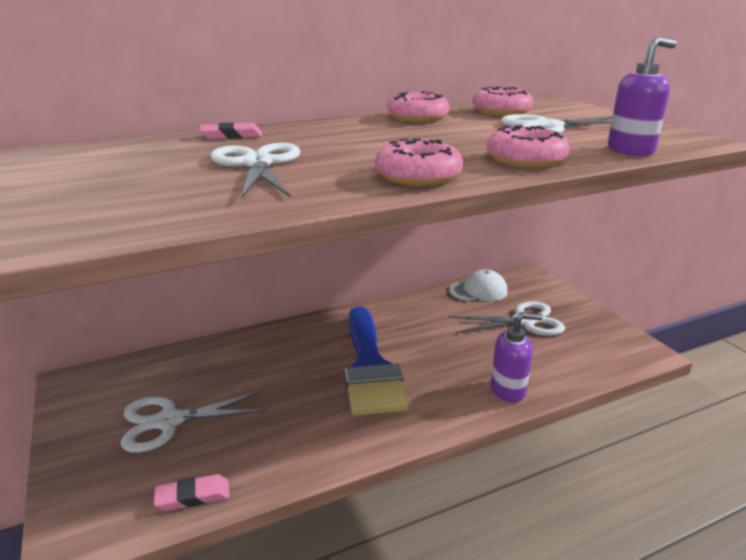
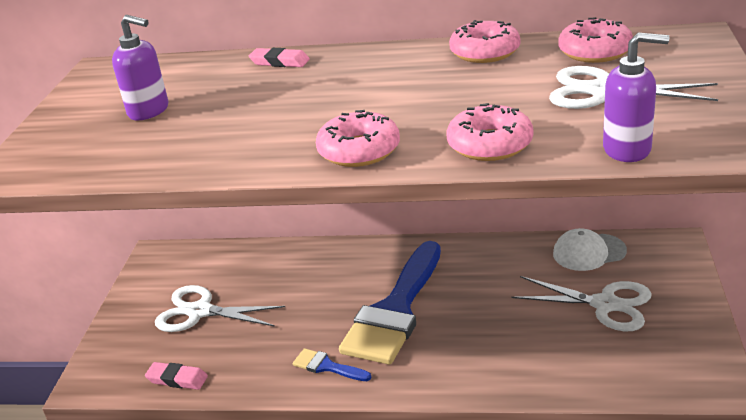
camera: 35 degrees right, 5 degrees up
white scissors [211,143,300,199] -> none
white cap [449,270,507,301] -> white cap turned 150 degrees clockwise [553,228,627,271]
purple soap dispenser [491,312,543,403] -> purple soap dispenser moved to [112,15,168,120]
none -> blue brush [293,348,371,381]

